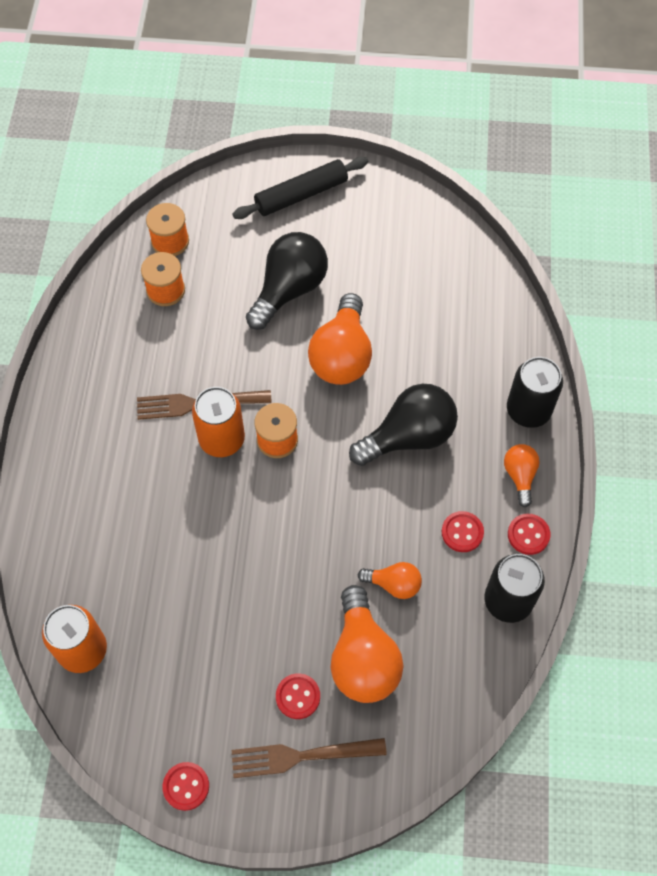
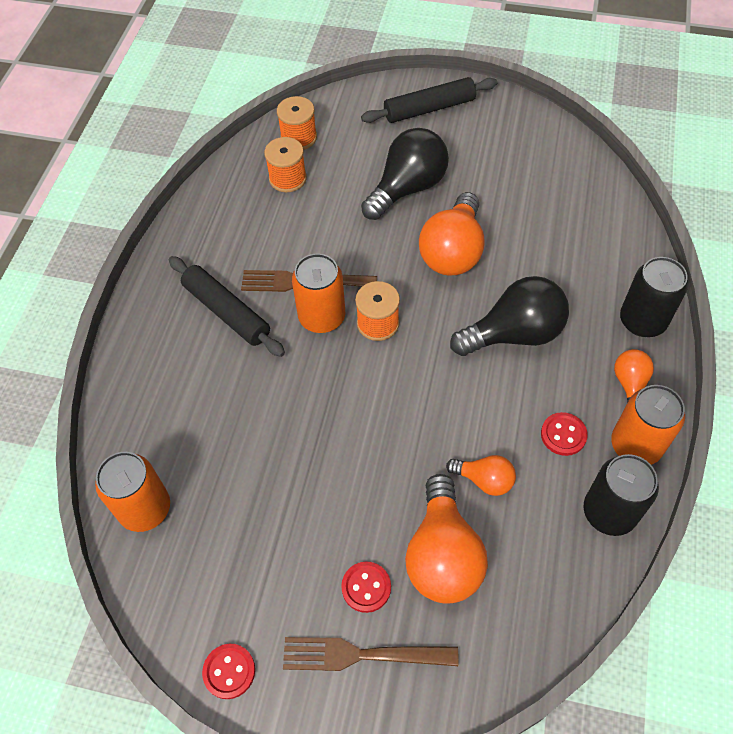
camera: 10 degrees right, 5 degrees down
red button [508,514,550,555] -> orange can [611,385,685,465]
none -> black rolling pin [169,256,285,357]

